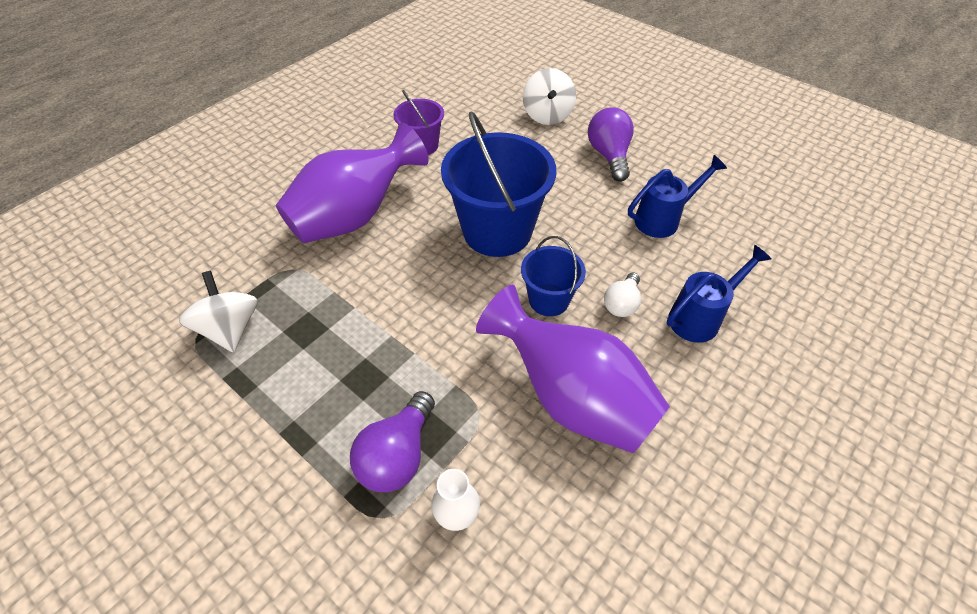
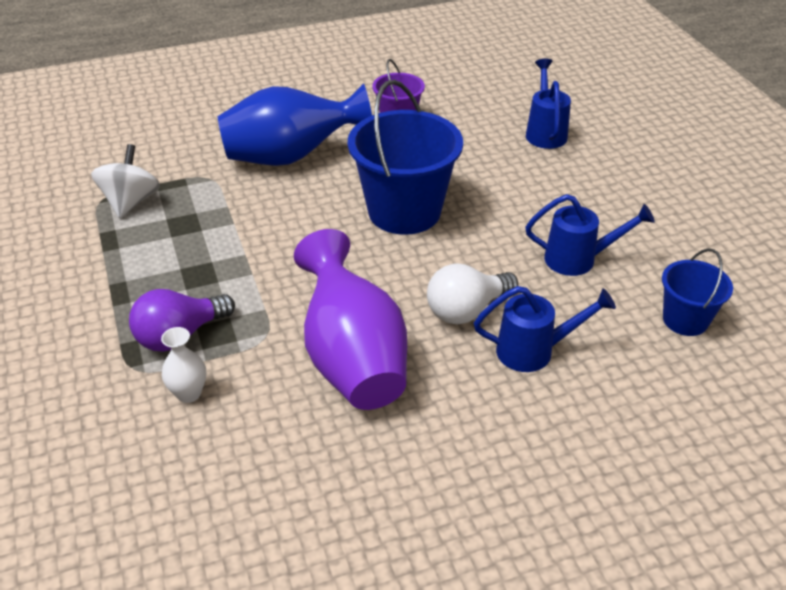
camera: 30 degrees right, 10 degrees down
purple vase [276,123,429,243] -> blue vase [218,84,372,166]
blue bucket [521,236,586,316] -> blue bucket moved to [662,248,733,336]
white spinning top [523,68,576,125] -> blue watering can [526,59,571,149]
purple light bulb [588,107,634,182] -> none
white light bulb [604,272,641,317] -> white light bulb [427,263,518,324], size x1.56

